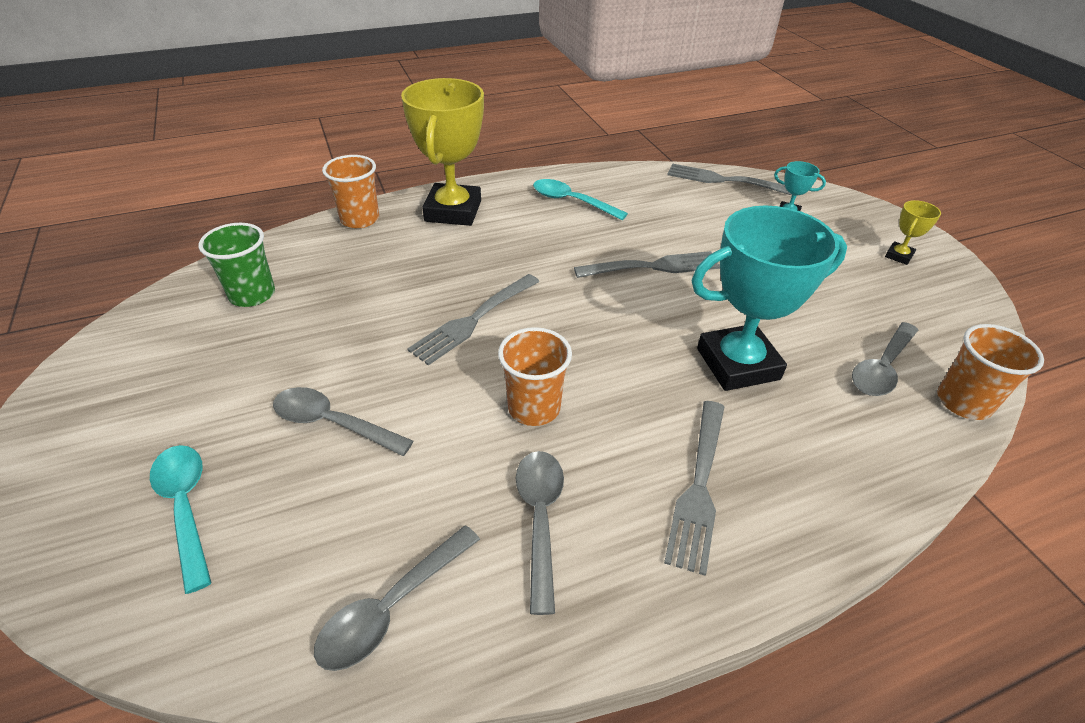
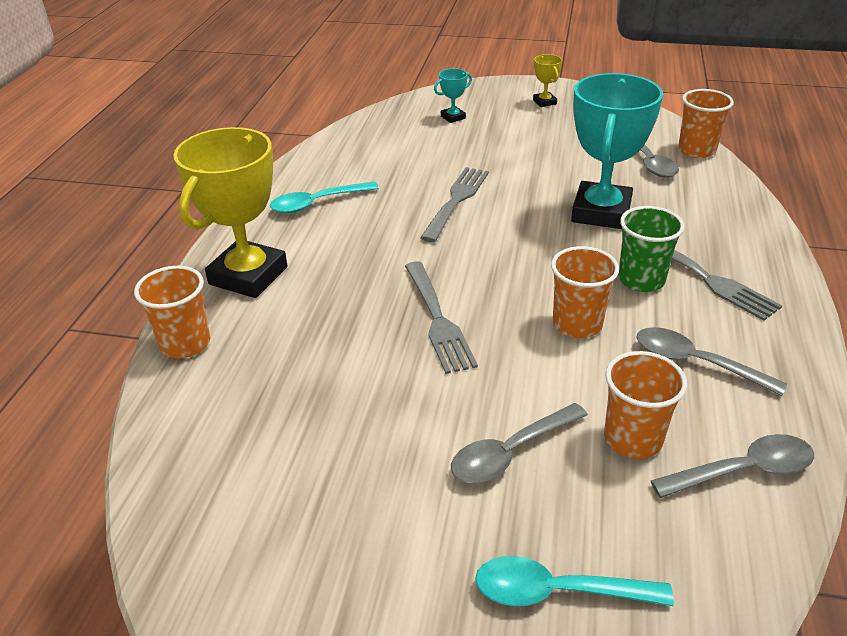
camera: 55 degrees left, 5 degrees down
green cup [199,223,275,307] -> green cup moved to [618,206,685,292]
grey spoon [314,525,480,671] -> grey spoon turned 90 degrees counterclockwise [651,434,814,498]
yellow trophy [401,78,484,226] -> yellow trophy turned 75 degrees clockwise [173,127,288,298]
grey fork [667,163,792,195] -> none
none -> orange cup [604,351,687,459]

